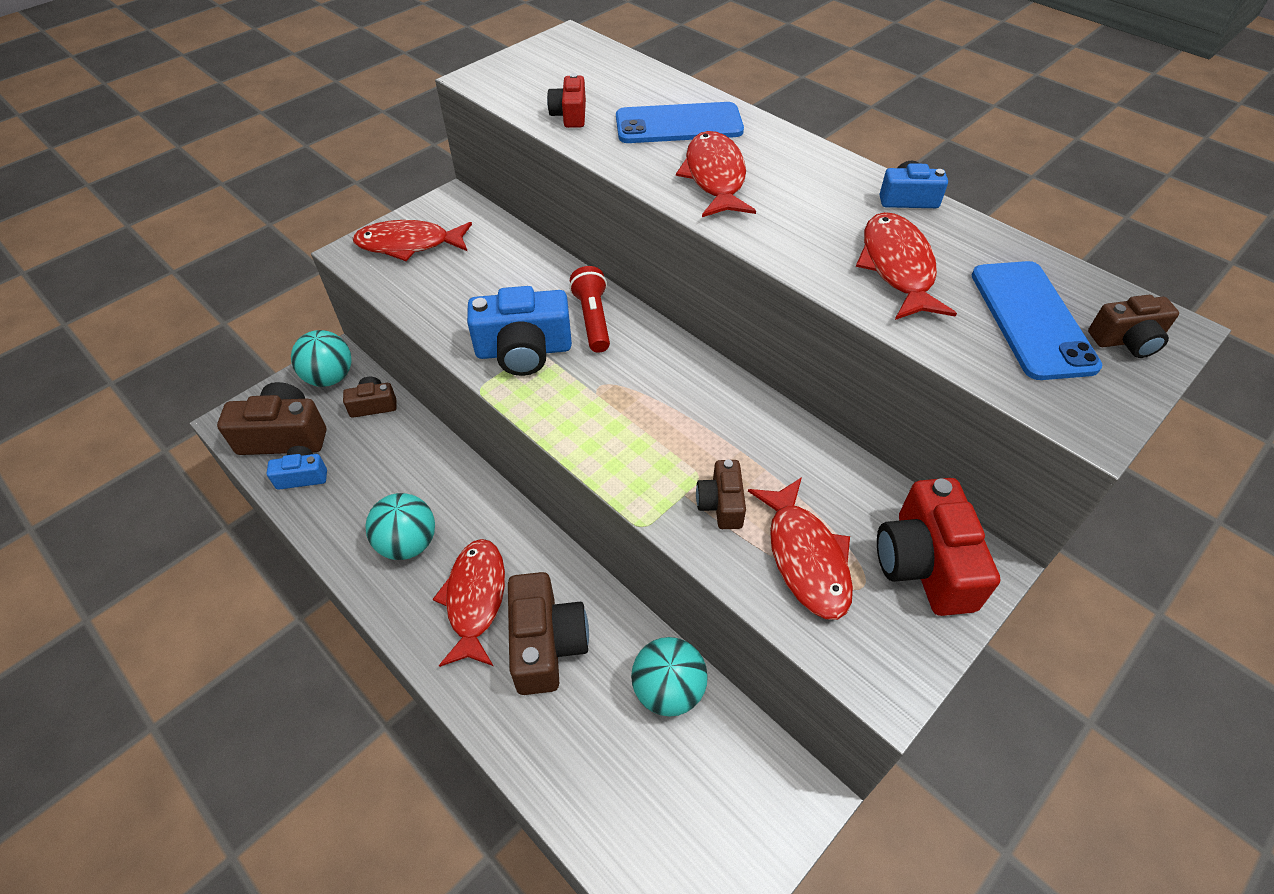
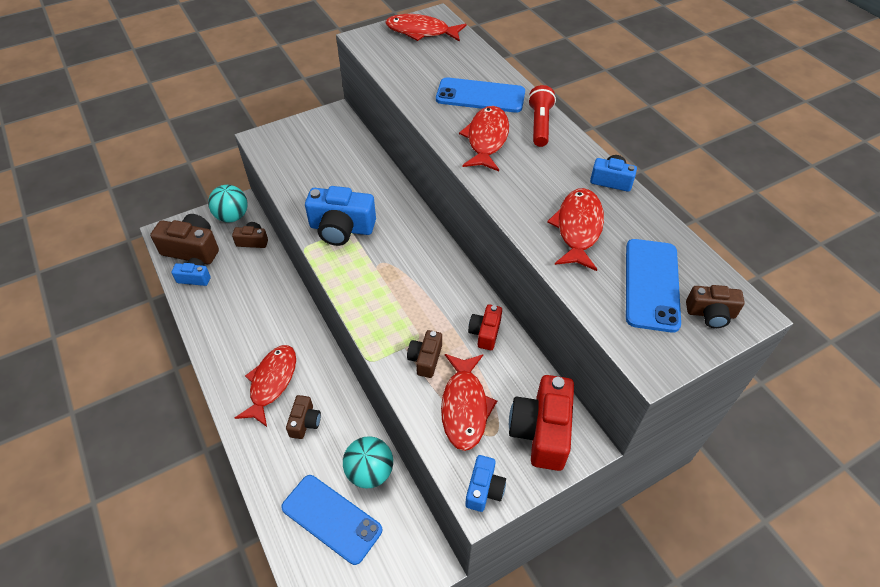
camera: 15 degrees right, 0 degrees up
red fish [353,220,472,261] -> red fish moved to [386,14,466,42]
turquoise ball [365,493,435,560] -> none
brown camera [508,572,589,695] -> brown camera [286,395,321,439], size x0.55
red camera [547,73,586,128] -> red camera moved to [468,304,502,350]
red flashlight [569,266,610,353] -> red flashlight moved to [528,85,556,147]
none -> blue phone [281,475,382,565]
none -> blue camera [465,455,506,512]

